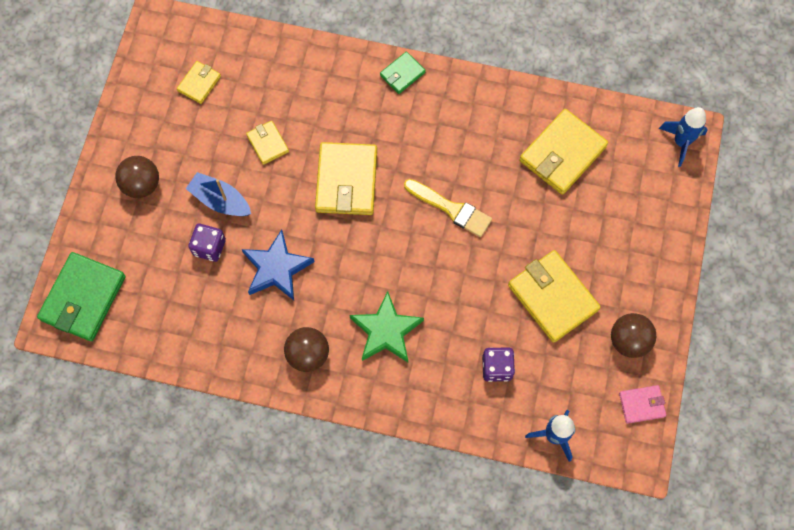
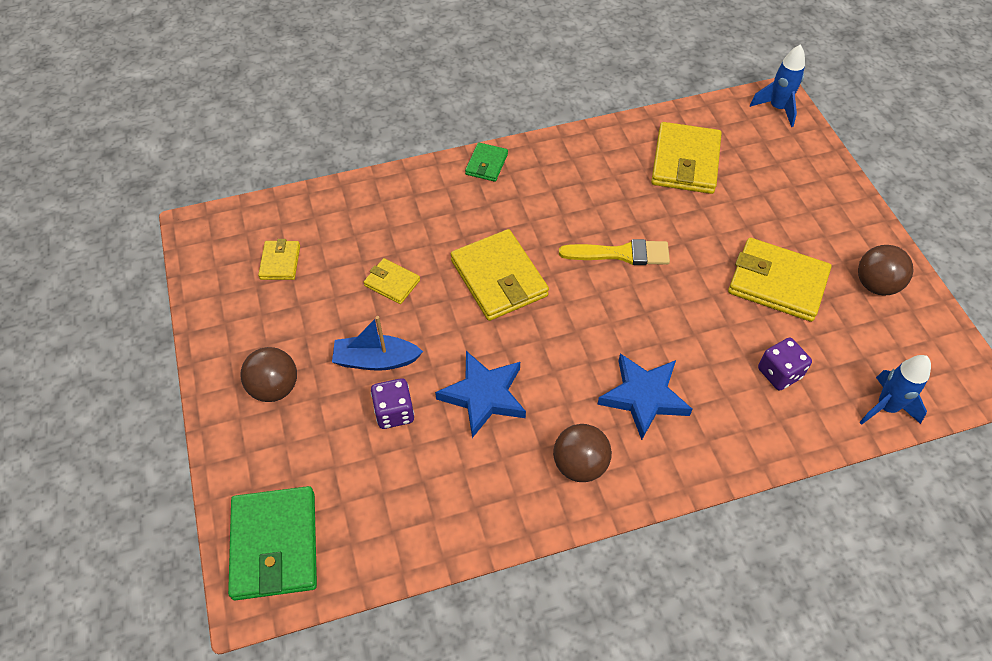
camera: 30 degrees left, 15 degrees down
green star [350,291,424,362] -> blue star [597,353,693,440]
pink wallet [619,385,666,424] -> none

